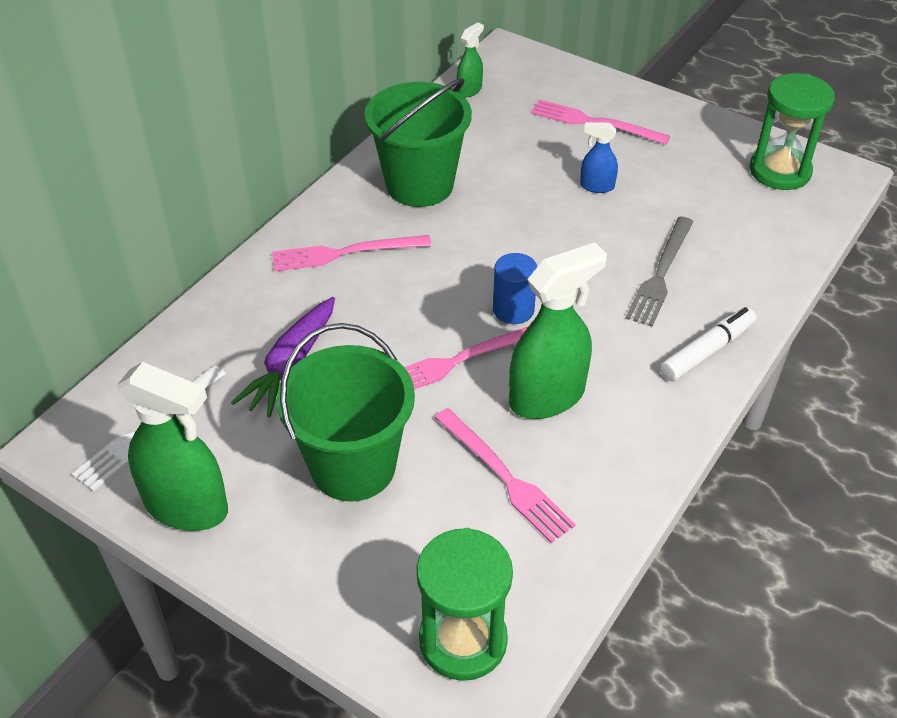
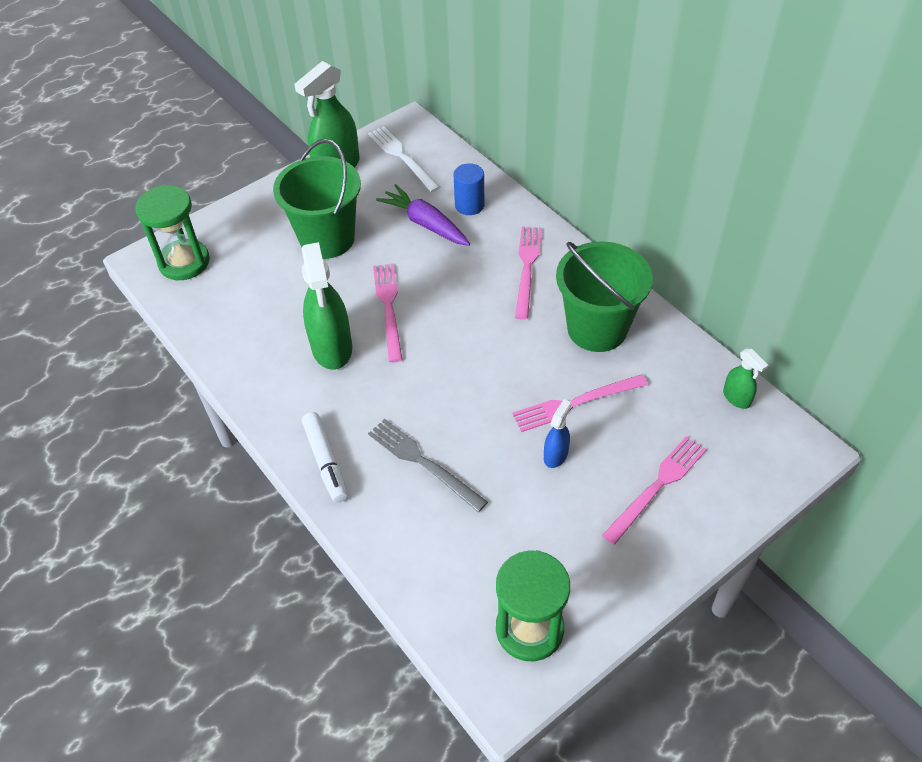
camera: 110 degrees right, 5 degrees up
pink fork [434,408,576,543] -> pink fork moved to [512,374,648,432]
blue cylinder [493,253,537,324] -> blue cylinder moved to [453,163,485,215]

